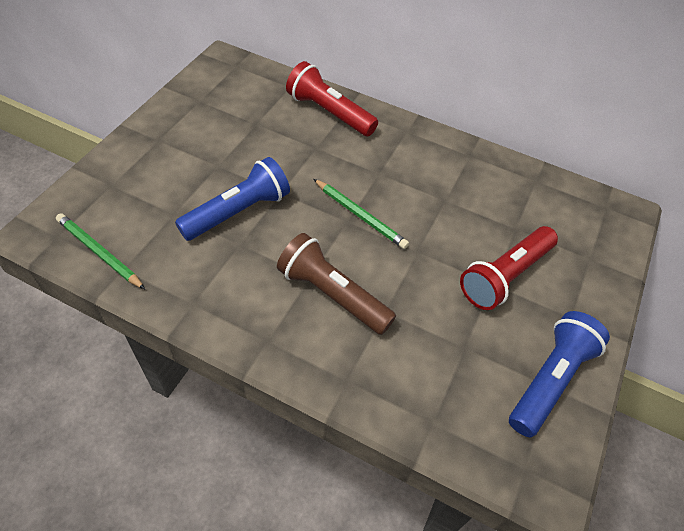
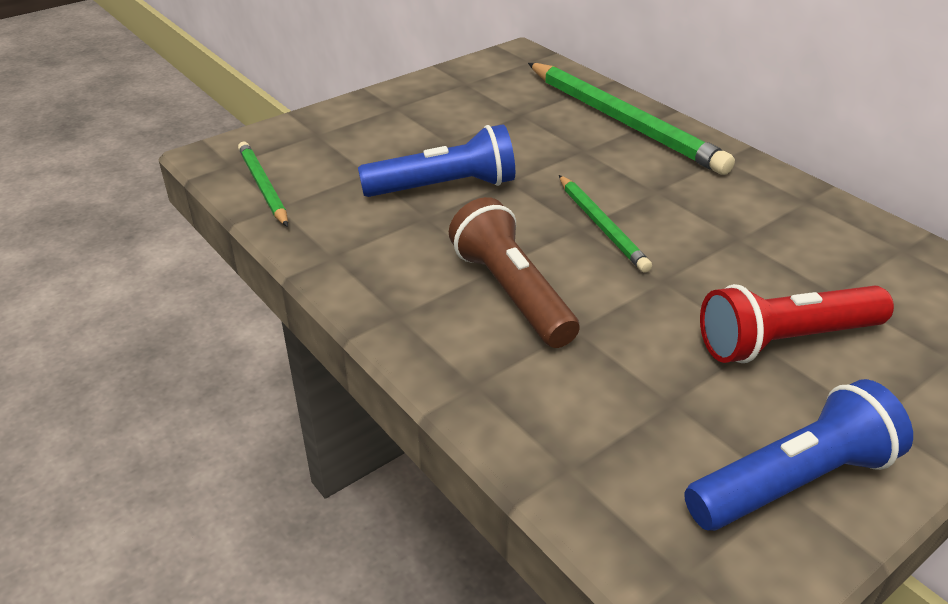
camera: 30 degrees right, 15 degrees down
red flashlight [286,61,378,136] -> green pencil [528,63,735,175]

